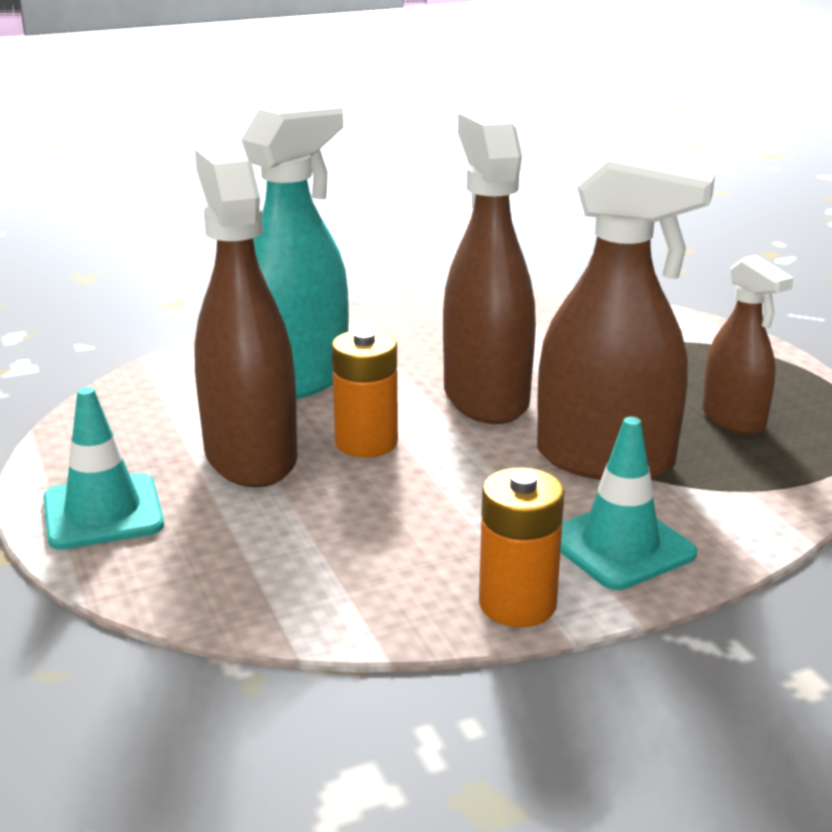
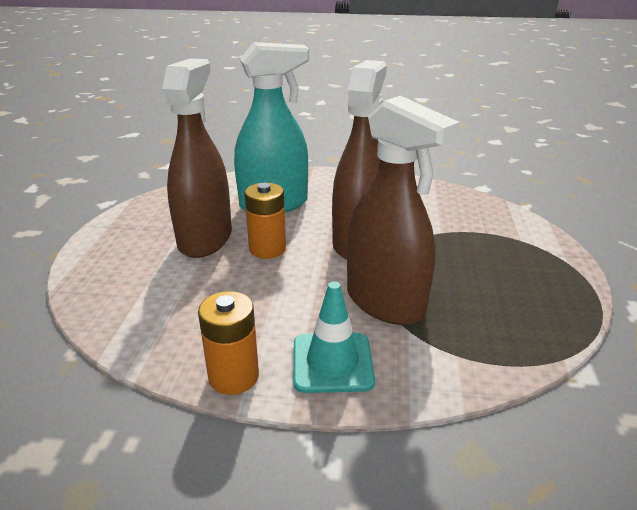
camera: 30 degrees right, 5 degrees up
turquoise traffic cone [43,387,164,550] -> none
brown spray bottle [702,255,793,435] -> none

